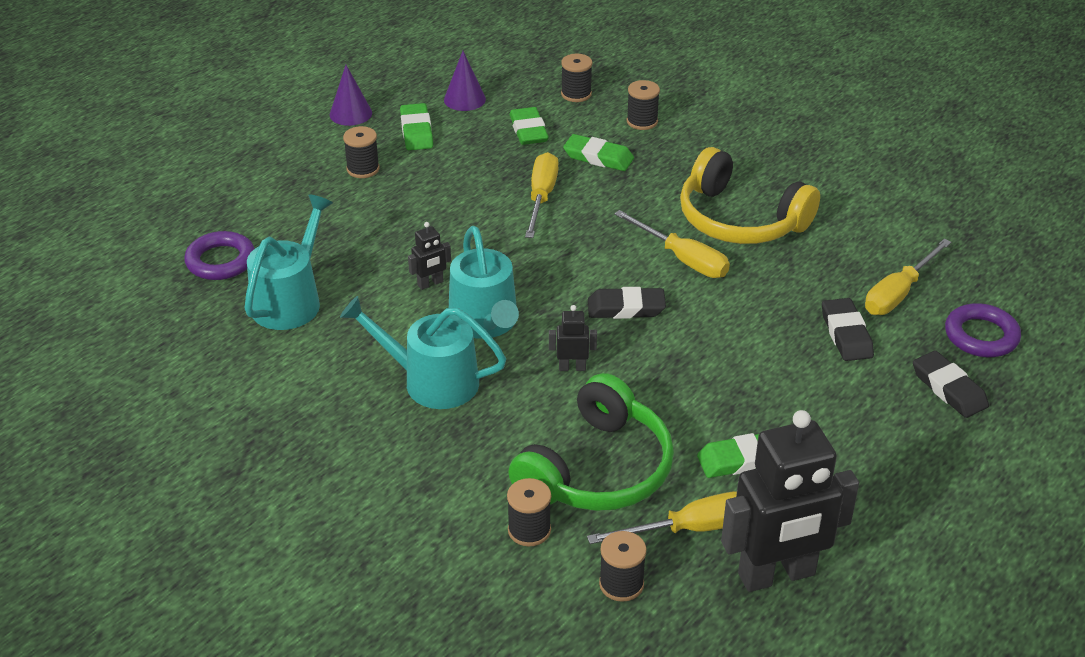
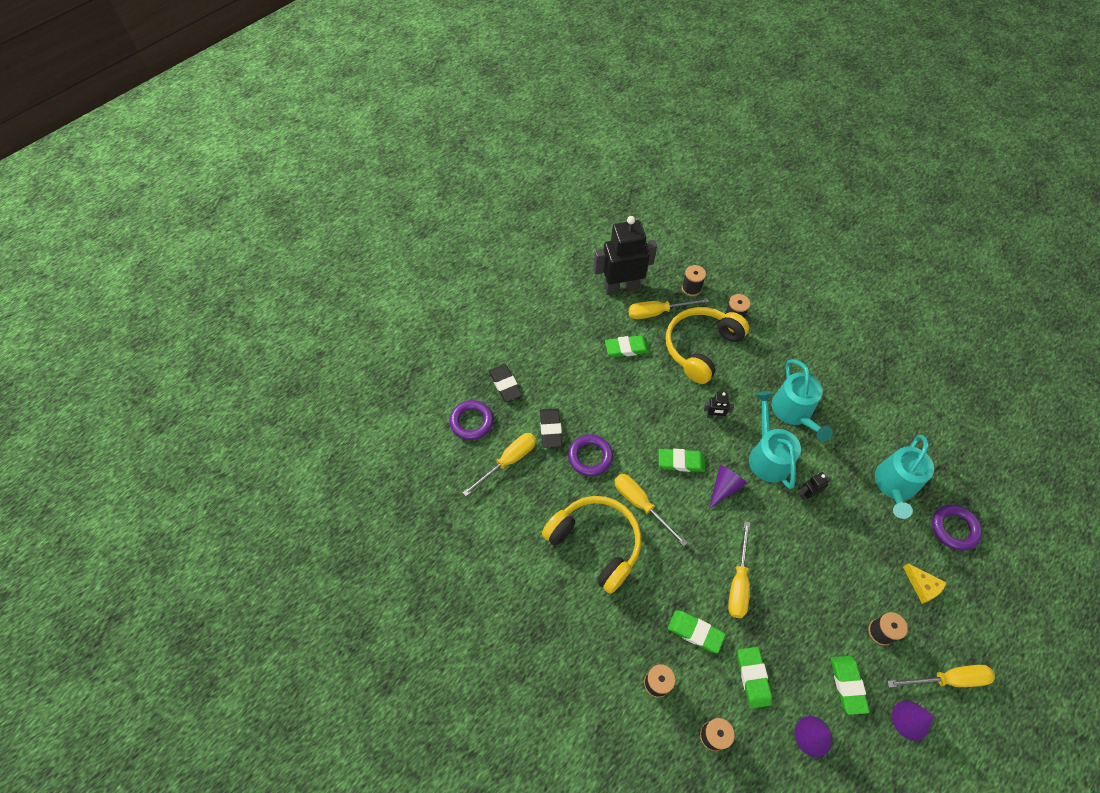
camera: 175 degrees left, 20 degrees up
turquoise watering can [340,296,506,409] -> turquoise watering can turned 60 degrees clockwise [772,359,833,442]
green headphones [508,373,674,511] -> yellow headphones [666,307,749,384]
black eraser [588,287,666,319] -> green eraser [659,449,705,472]
none -> purple ring [568,434,613,476]
none -> purple cone [709,465,747,509]
none -> yellow screwdriver [887,665,995,688]
none -> yellow cheese [903,563,947,604]

